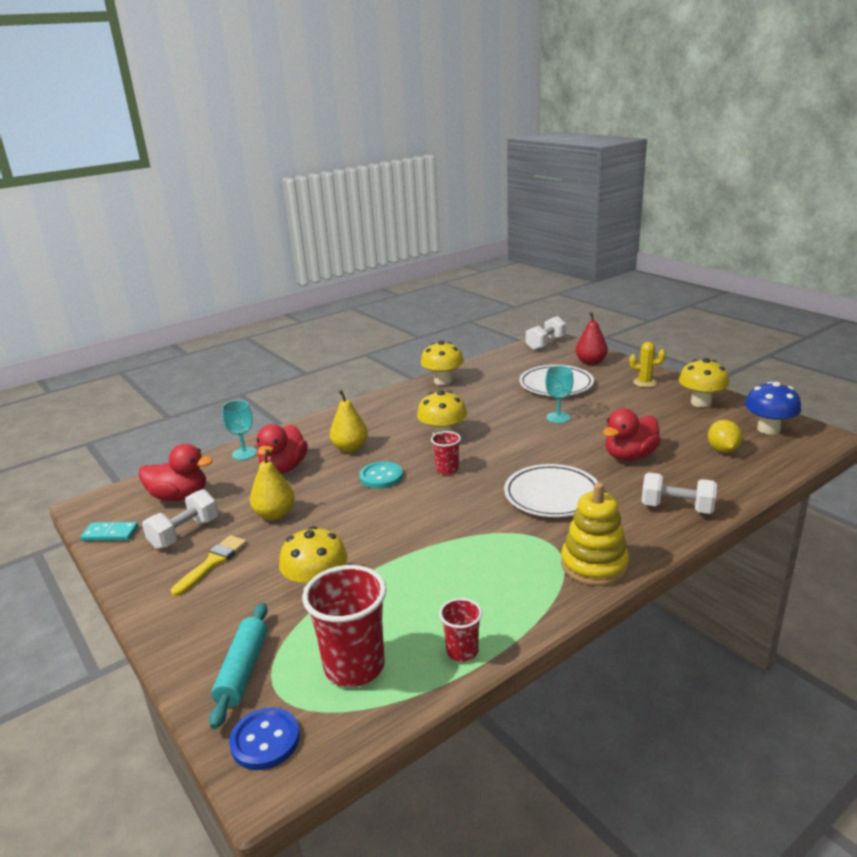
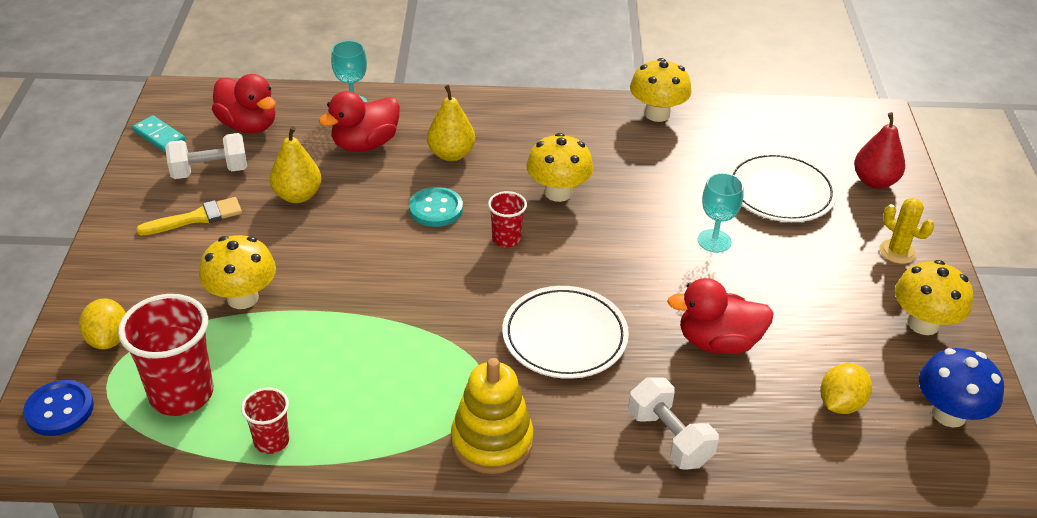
camera: 35 degrees right, 15 degrees up
turquoise rolling pin [209,603,268,729] -> yellow lemon [79,299,126,350]
white dumbbell [526,316,566,350] -> none

